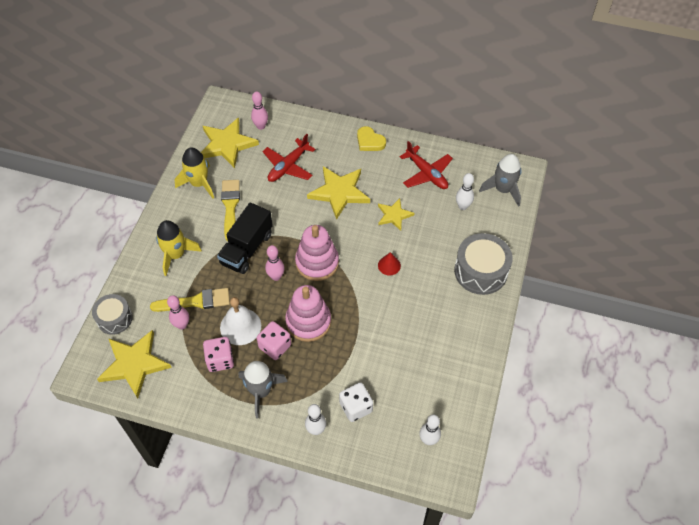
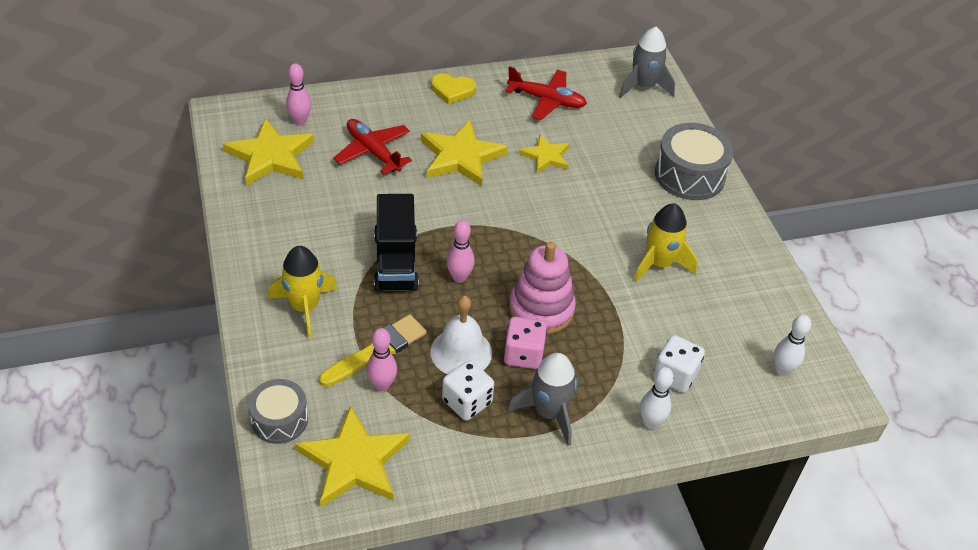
camera: 35 degrees left, 10 degrees down
yellow rocket [175,147,214,199] -> yellow rocket moved to [634,203,697,283]
pink dice [203,337,234,372] -> white dice [442,360,494,420]
yellow brush [221,180,240,241] -> none
red plane [263,134,316,182] -> red plane turned 135 degrees clockwise [333,119,412,175]
pink stacking toy [295,225,339,281] -> none
red cone [378,252,401,275] -> none
white bowling pin [456,173,474,210] -> none

